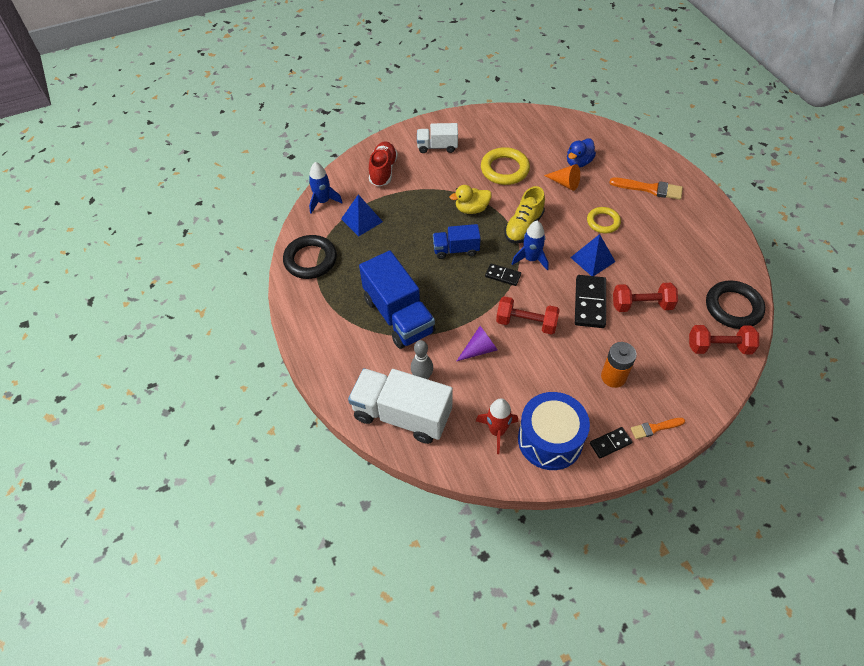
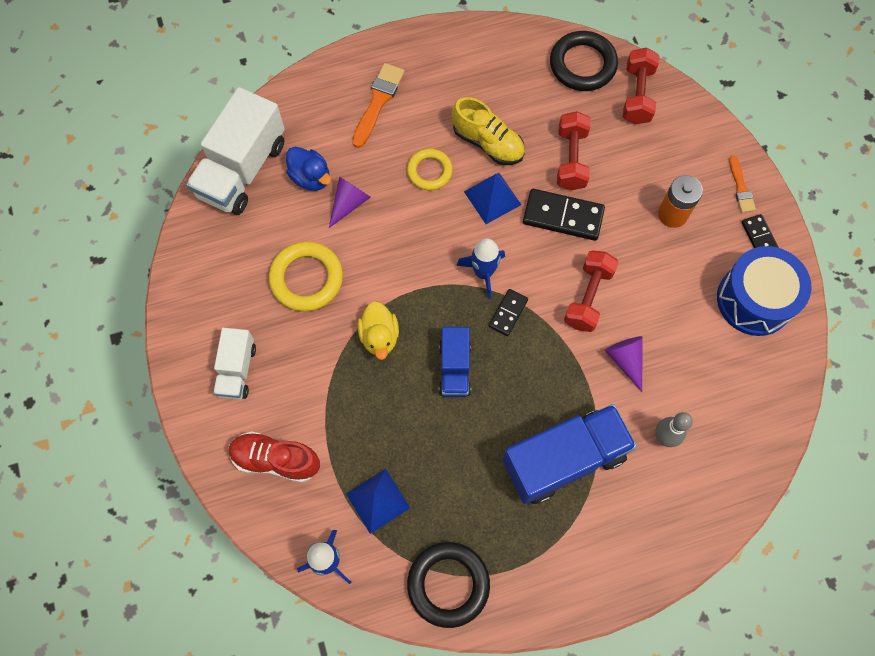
camera: 85 degrees left, 15 degrees up
white truck [348,368,453,444] -> white truck moved to [186,87,285,215]
red rocket [476,398,518,454] -> none
yellow shoe [504,186,545,243] -> yellow shoe moved to [452,97,525,165]
orange cone [544,164,580,191] -> purple cone [329,176,371,228]

